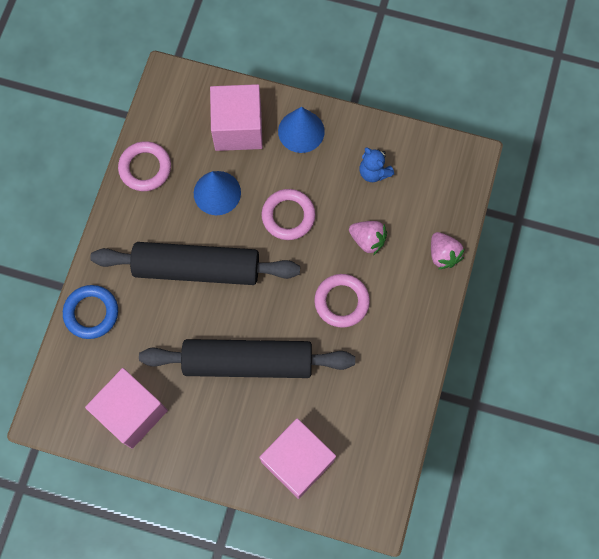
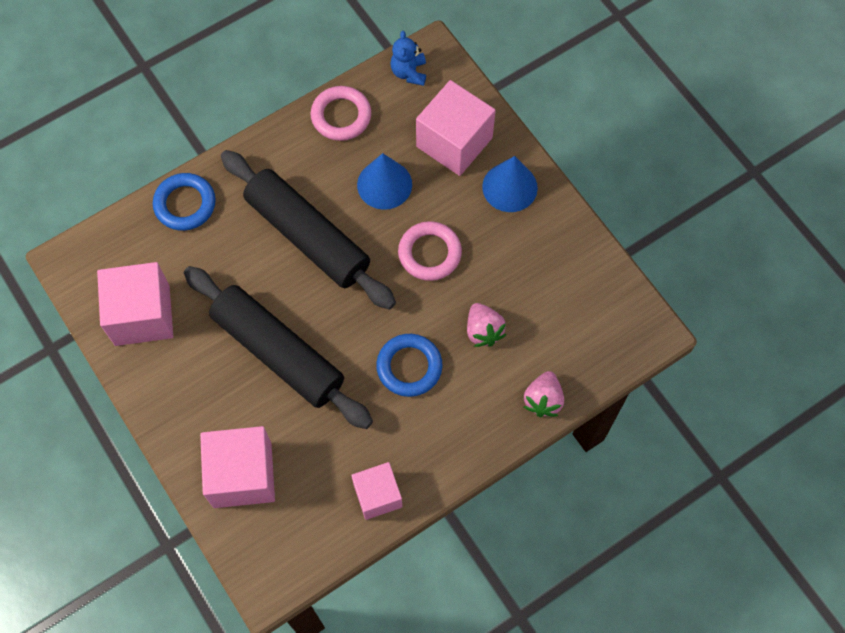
camera: 40 degrees right, 5 degrees down
pink ring [314,274,370,328] -> blue ring [376,334,442,397]
blue teddy bear [359,147,394,182] -> blue teddy bear moved to [390,31,426,86]
none -> pink cube [351,462,402,520]

